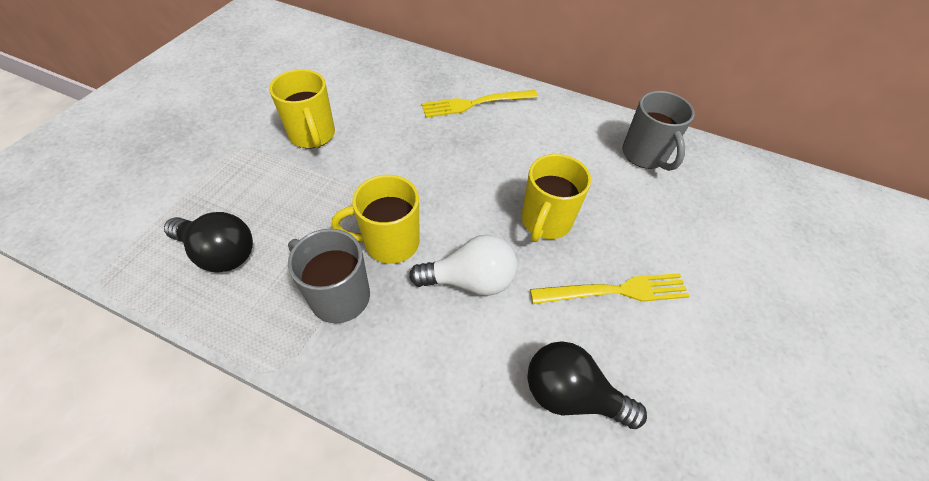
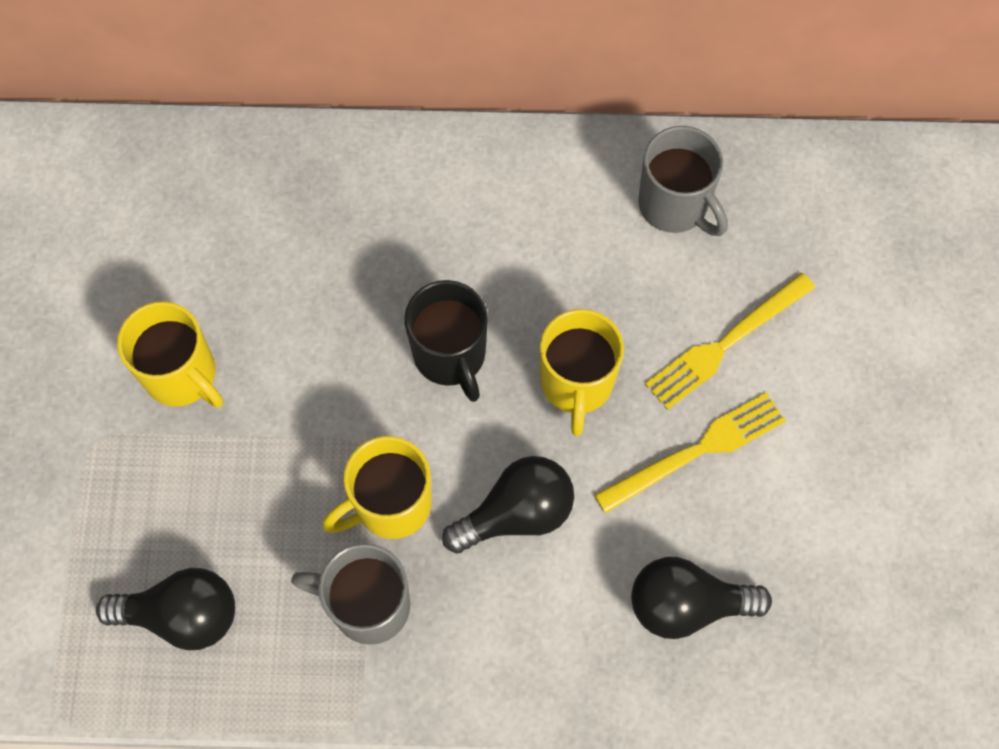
camera: 20 degrees left, 15 degrees up
white light bulb [409,235,517,296] -> black light bulb [442,456,574,554]
yellow fork [422,90,538,118] -> yellow fork moved to [645,273,815,410]
none -> black mug [404,280,488,402]

